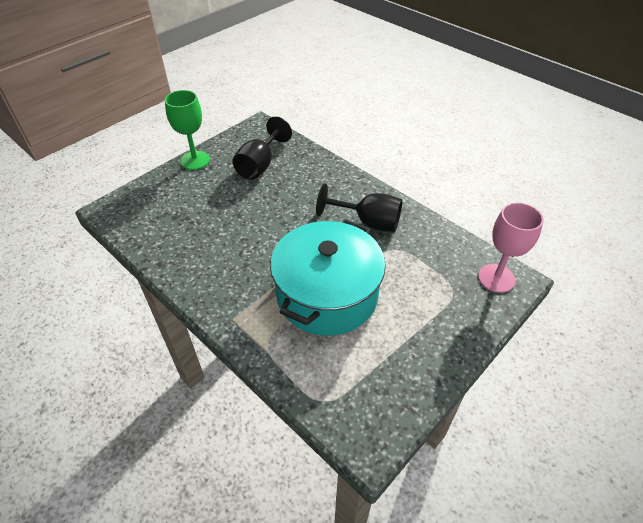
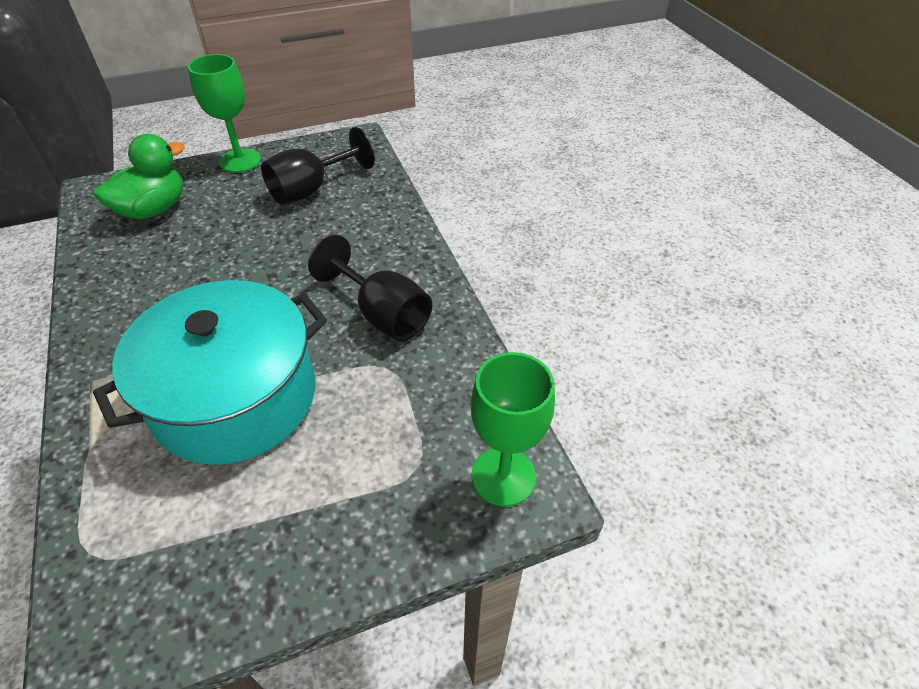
camera: 25 degrees right, 0 degrees up
pink goblet [478,202,544,293] -> green goblet [471,352,555,506]
none -> green duck [93,134,185,219]

